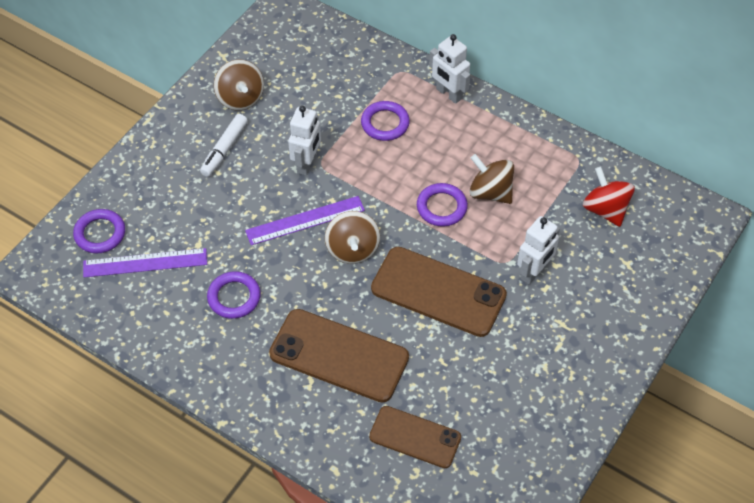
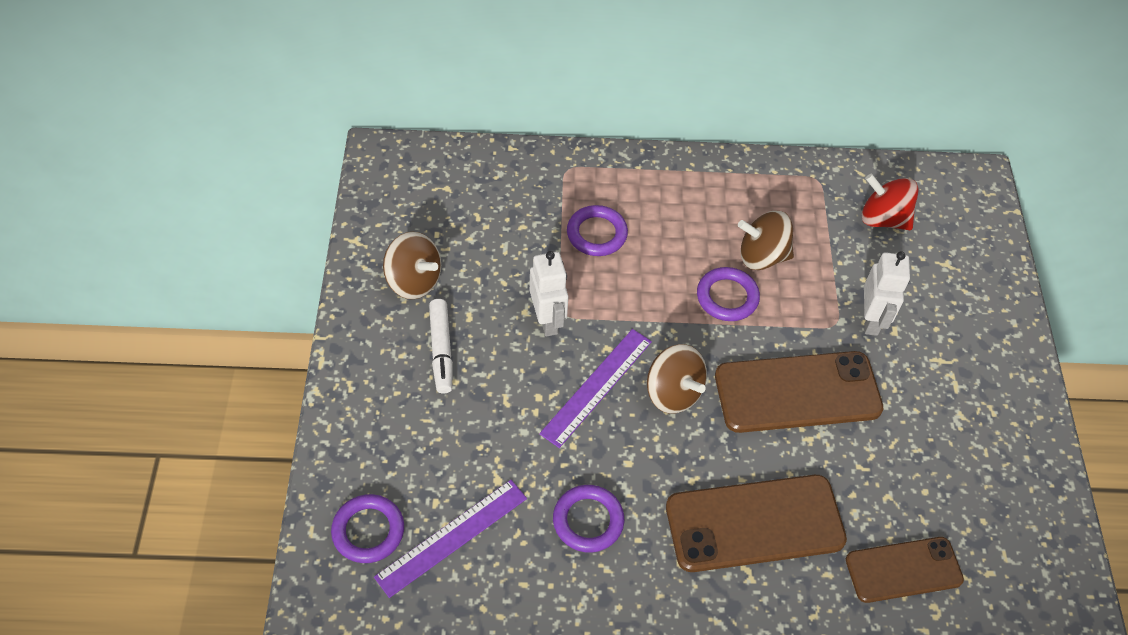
camera: 35 degrees left, 0 degrees up
white robot [429,34,470,104] -> none

